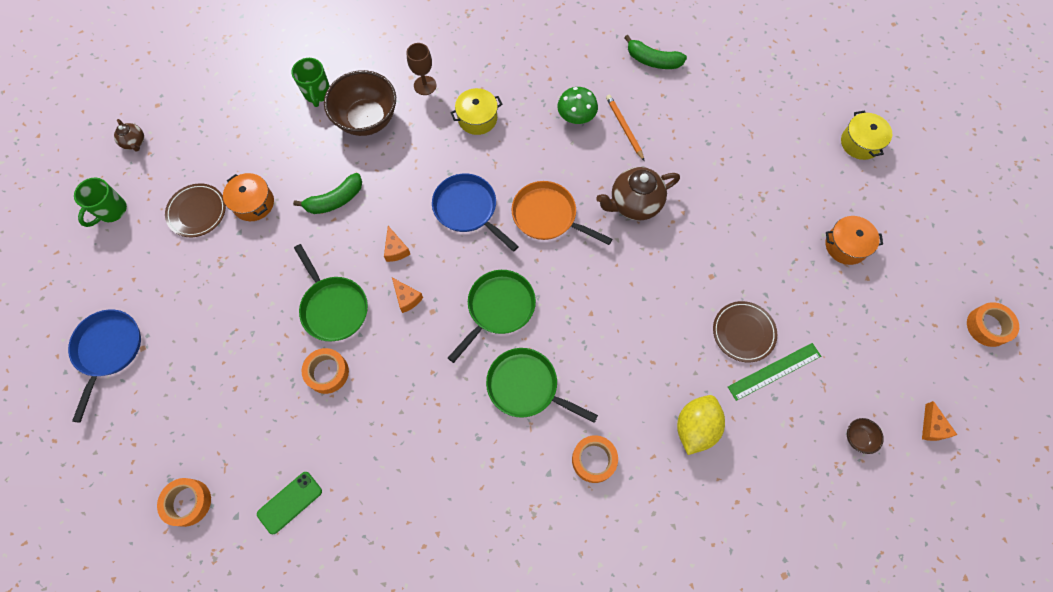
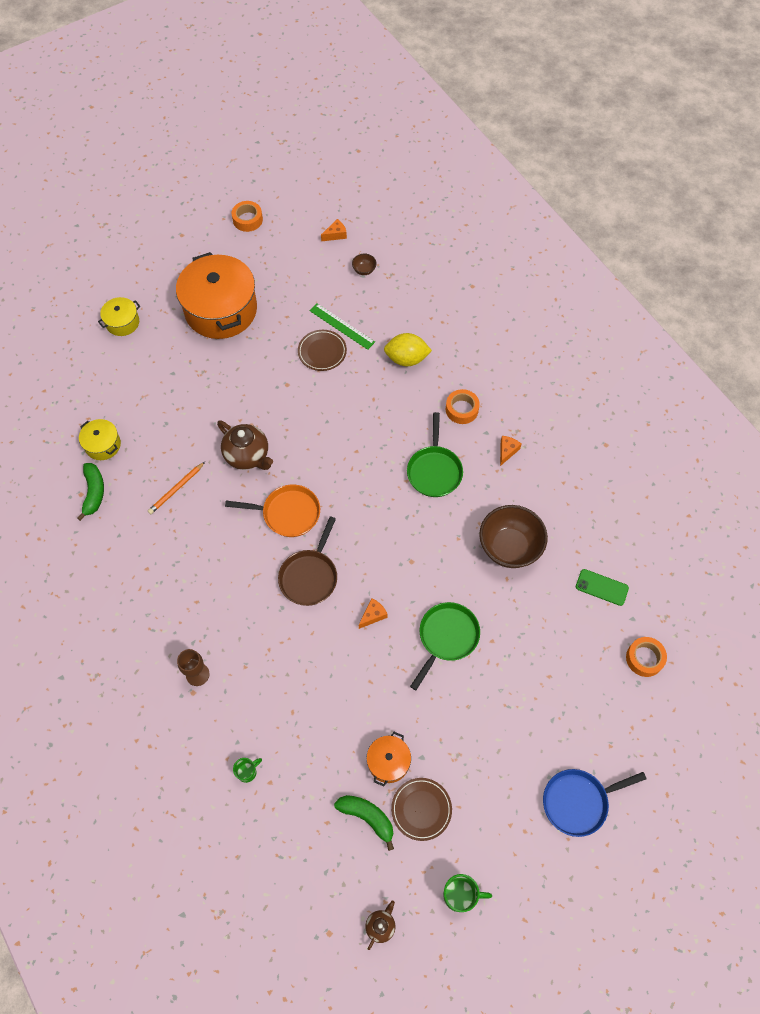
camera: 115 degrees left, 5 degrees down
green mug [291,58,330,107] -> green mug [233,758,262,783], size x0.65
green banana [293,173,362,214] -> green banana moved to [334,795,394,851]
orange tape [302,348,349,394] -> none
brown bowl [324,70,396,136] -> brown bowl moved to [479,505,548,568]
orange cheese [392,278,423,313] -> orange cheese moved to [500,436,522,466]
blue pan [432,174,519,252] -> brown pan [278,516,337,606]
green pan [448,270,536,363] -> none
yellow pot [450,88,502,135] -> yellow pot moved to [79,419,121,460]
orange pan [511,181,612,245] -> orange pan turned 90 degrees counterclockwise [225,484,320,537]
green mushroom [557,87,598,124] -> none
orange pot [826,216,883,265] -> orange pot [176,252,257,339], size x2.16

